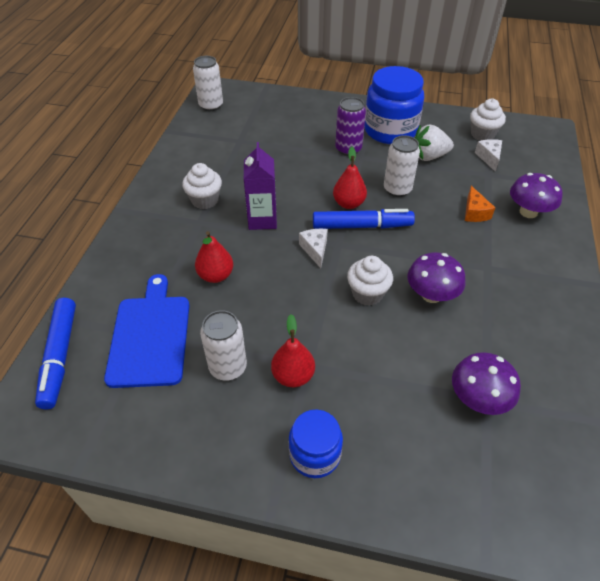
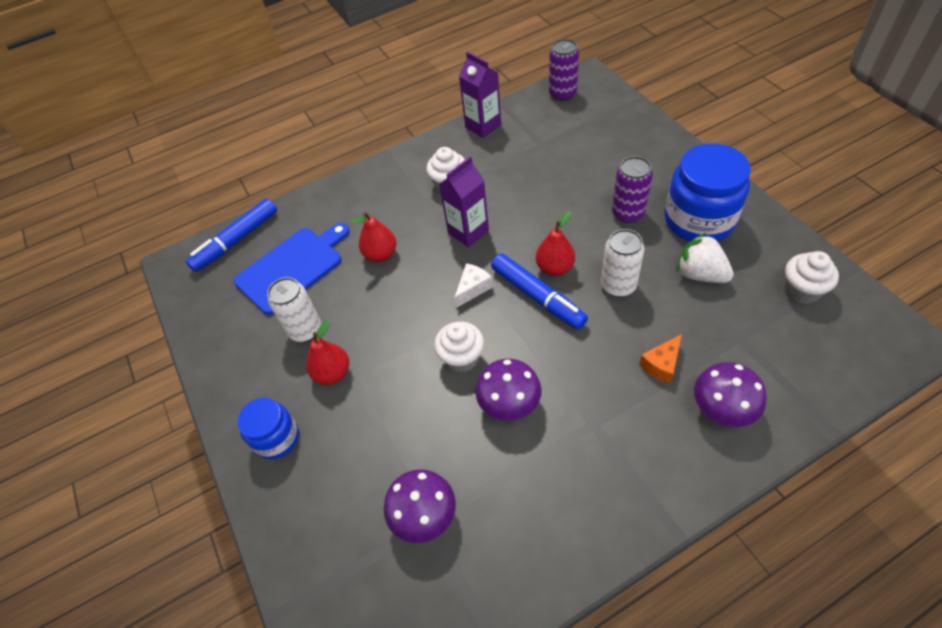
camera: 55 degrees right, 5 degrees up
white can [193,56,223,111] -> purple can [549,39,579,101]
white cheese [475,139,502,172] -> none
none -> purple carton [459,51,501,138]

